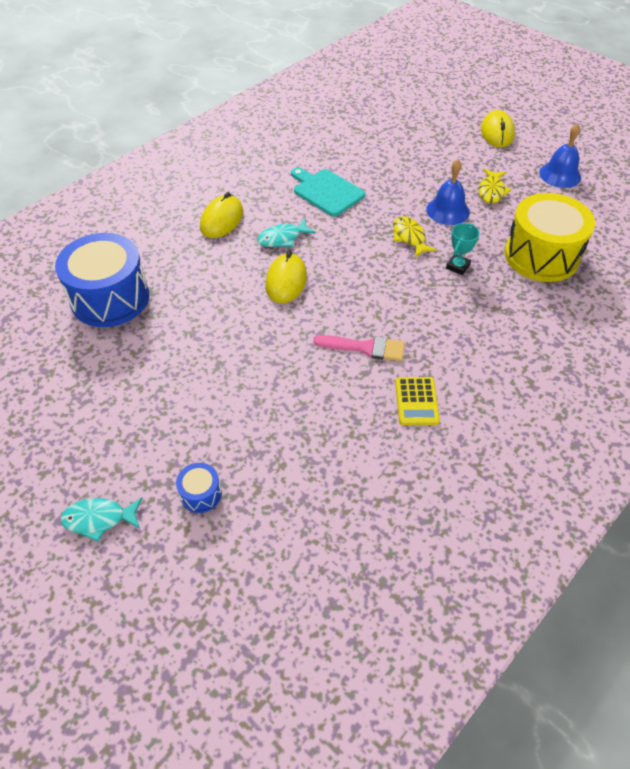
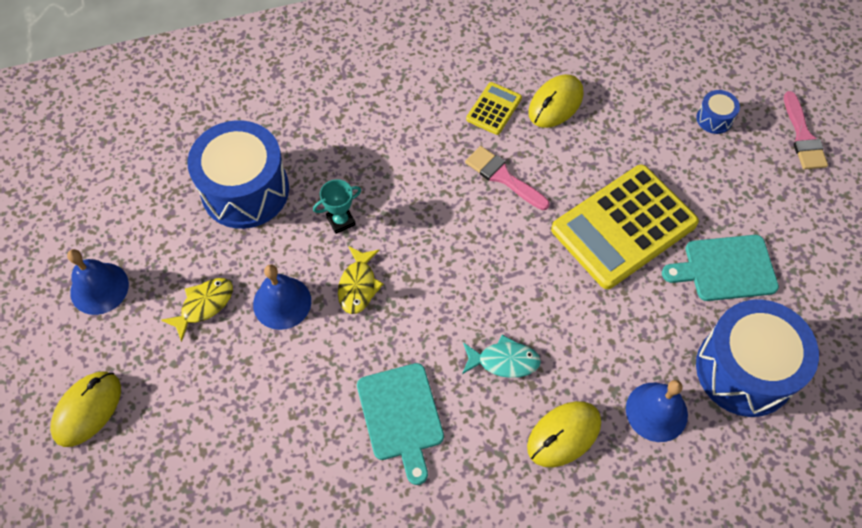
camera: 150 degrees left, 10 degrees up
turquoise fish [60,497,143,542] -> pink brush [784,91,828,170]
yellow mouse [265,251,307,303] -> yellow mouse moved to [528,74,583,128]
yellow drum [504,193,595,282] -> blue drum [187,120,289,229]
none -> yellow calculator [551,165,699,289]
none -> blue bell [626,380,688,442]
none -> turquoise cutting board [662,235,779,301]

